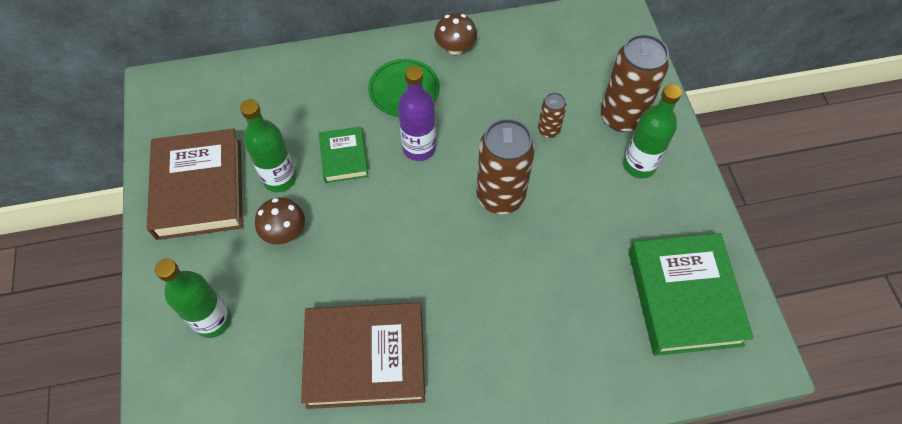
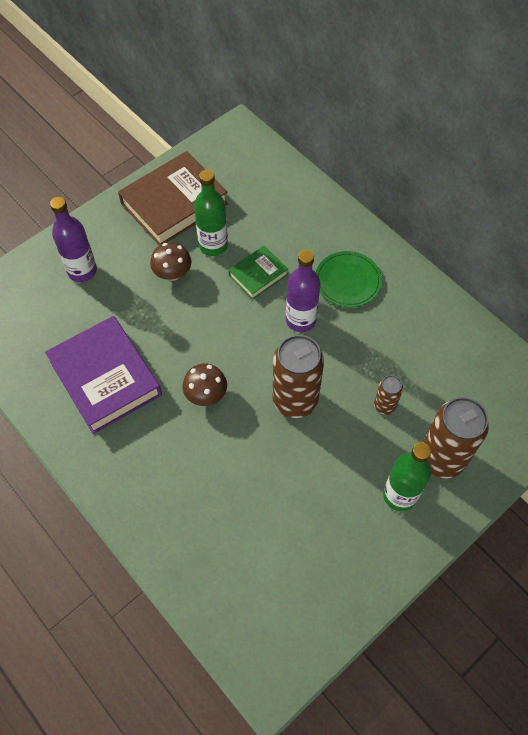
camera: 60 degrees right, 0 degrees up
green bottle [155,259,231,338] -> purple bottle [50,197,97,282]
brown book [301,302,425,409] -> purple book [45,316,162,434]
brown mushroom [434,13,477,55] -> brown mushroom moved to [183,364,227,406]
green book [629,233,754,356] -> none

